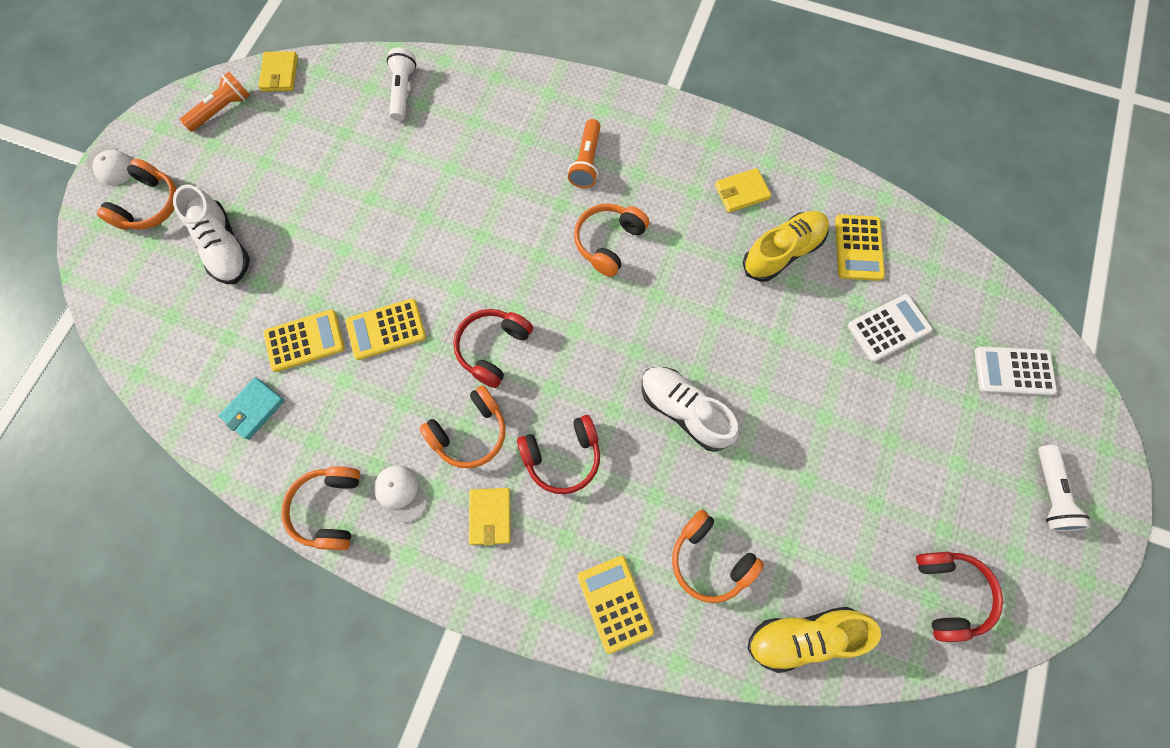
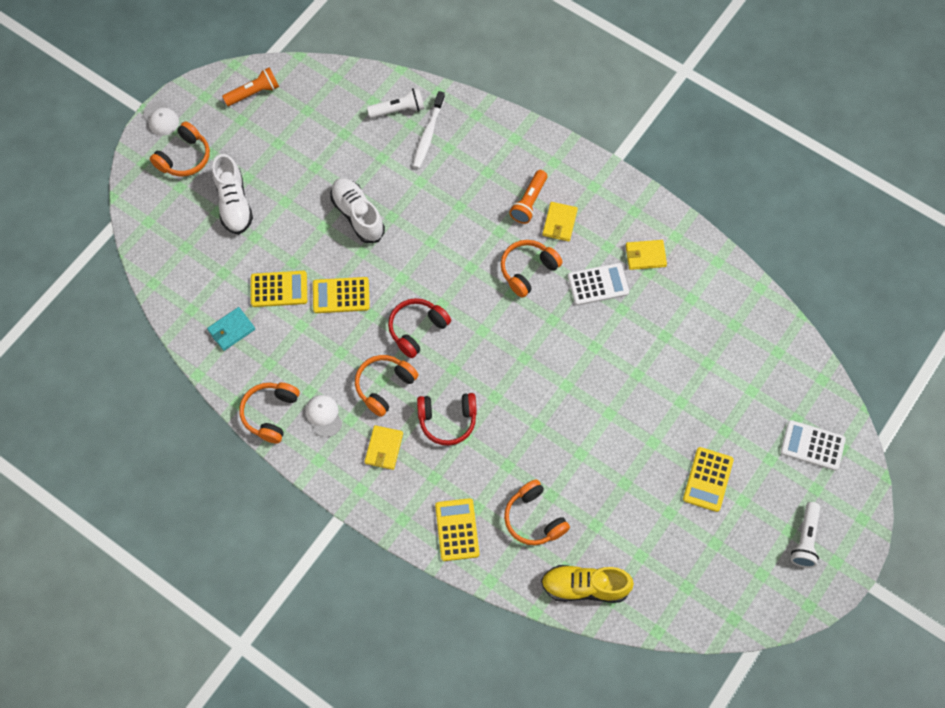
camera: 15 degrees right, 5 degrees down
yellow wallet [258,51,298,92] -> yellow wallet moved to [542,202,578,242]
white flashlight [387,48,416,121] -> white flashlight turned 60 degrees clockwise [367,88,425,118]
orange headphones [420,385,506,468] -> orange headphones turned 150 degrees clockwise [355,355,418,417]
white shoe [642,367,739,452] -> white shoe moved to [330,178,385,243]
yellow shoe [743,211,829,282] -> none
yellow calculator [835,215,885,281] -> yellow calculator moved to [683,447,734,512]
white calculator [848,294,932,362] -> white calculator moved to [568,263,629,305]
red headphones [916,552,1003,642] -> none
none -> white toothbrush [413,91,445,169]

